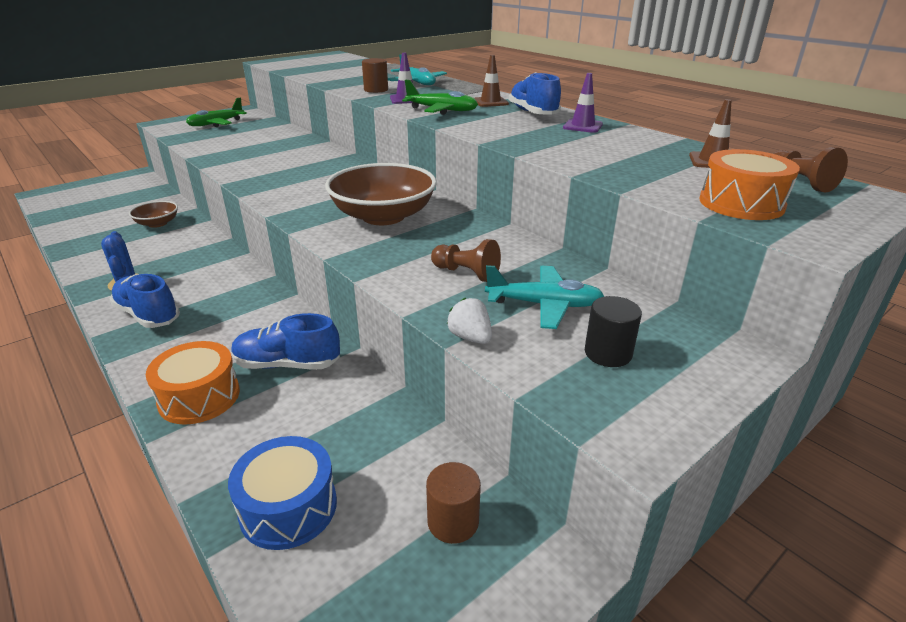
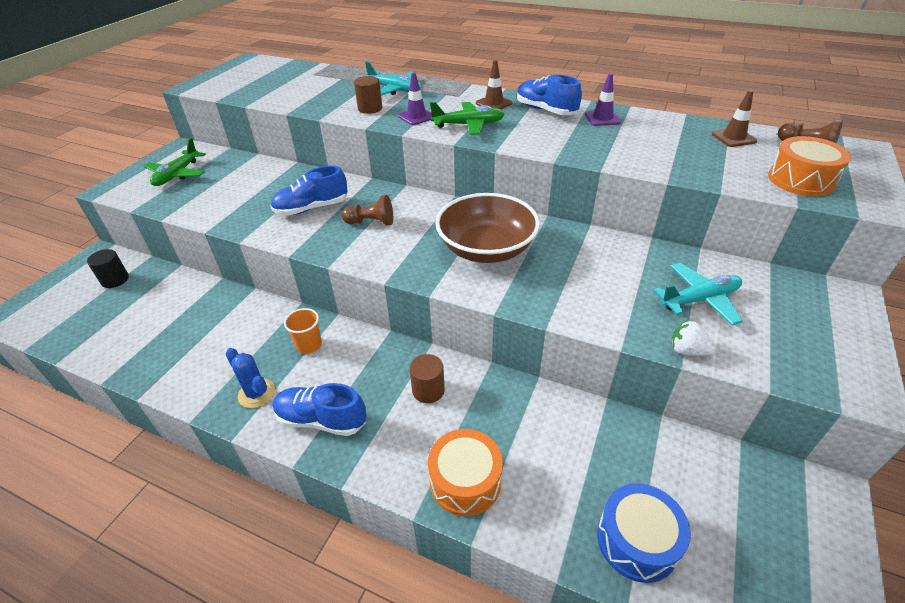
camera: 25 degrees left, 10 degrees up
brown bowl [129,201,178,228] -> none
blue shoe [231,313,340,369] -> blue shoe moved to [271,166,348,215]
brown cylinder [426,462,481,544] -> brown cylinder moved to [409,354,445,403]
brown pawn [431,239,501,282] -> brown pawn moved to [342,195,393,226]
black cylinder [585,296,642,367] -> black cylinder moved to [87,249,129,288]
none -> orange cup [284,308,322,354]

